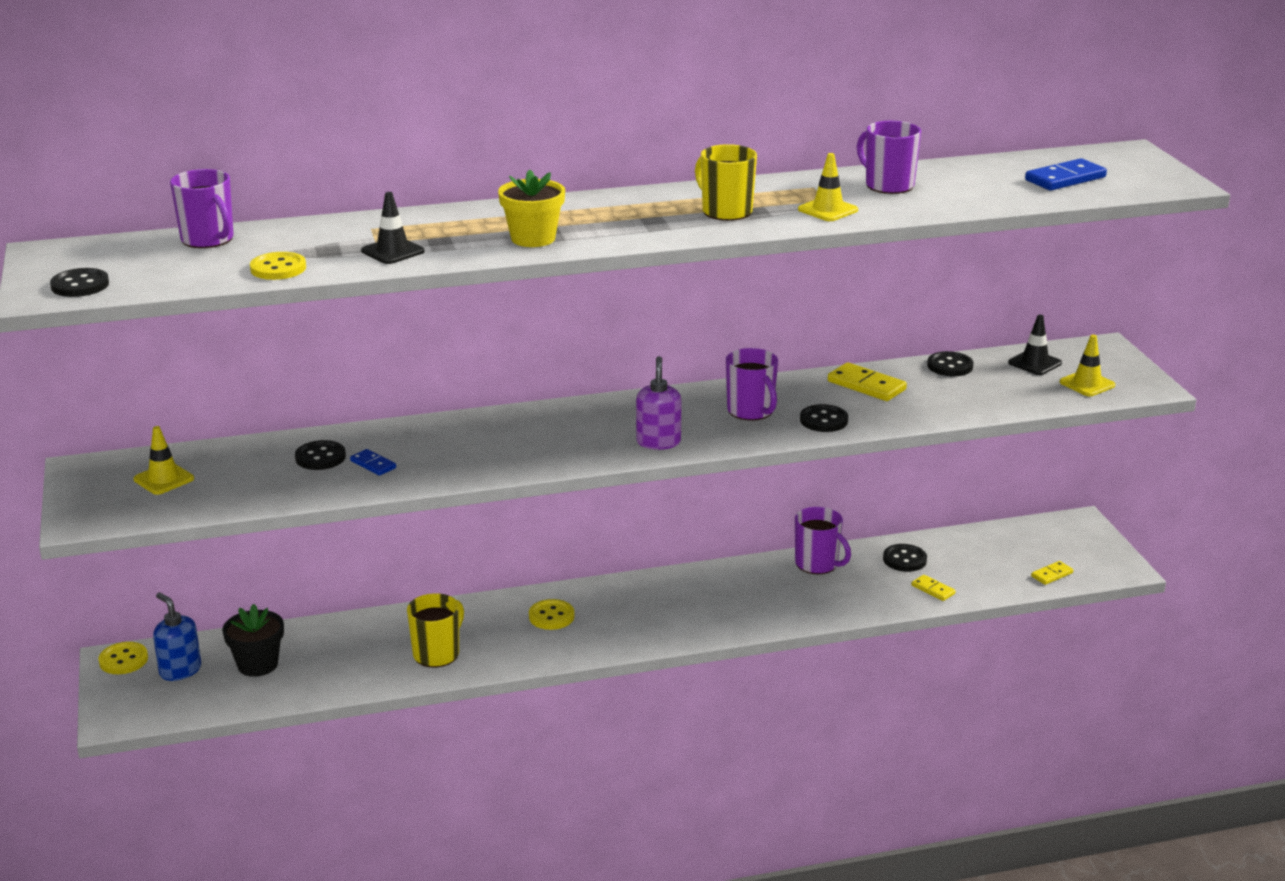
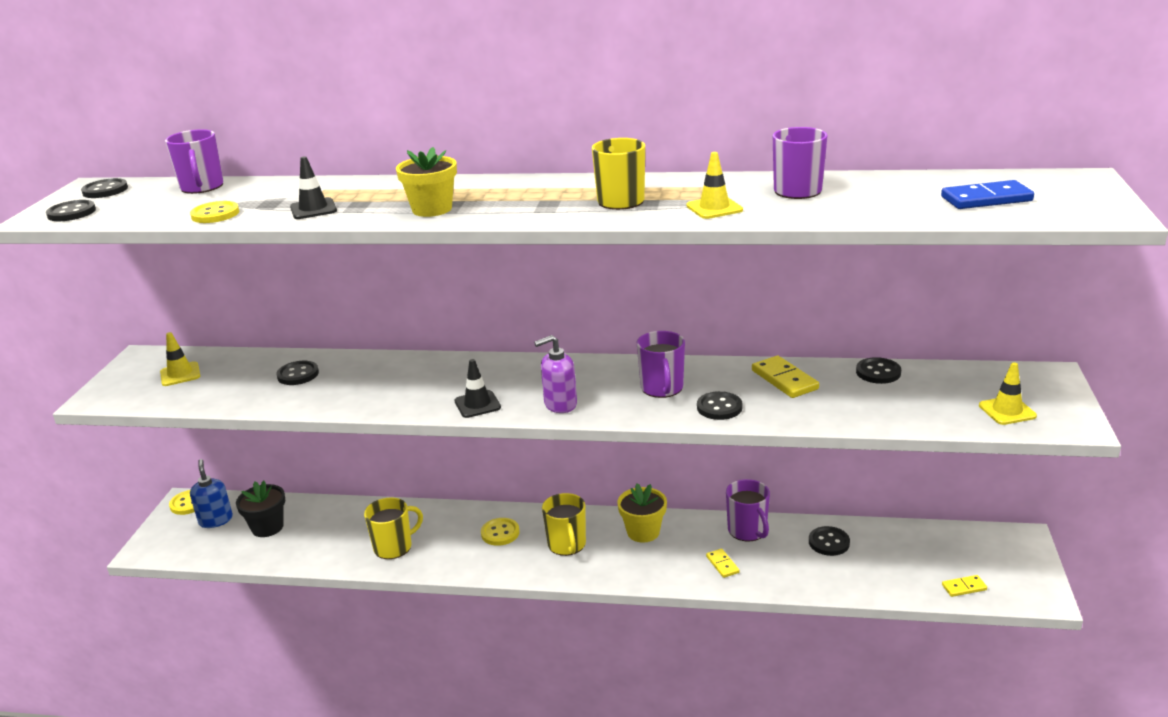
camera: 25 degrees right, 0 degrees up
blue domino [350,449,396,476] -> none
purple soap dispenser [636,356,682,450] -> purple soap dispenser turned 135 degrees counterclockwise [534,335,577,413]
yellow domino [911,575,956,601] -> yellow domino moved to [706,549,739,578]
black traffic cone [1008,315,1062,375] -> black traffic cone moved to [455,359,501,418]
none -> black button [81,178,128,198]
none -> yellow mug [542,493,586,556]
none -> yellow flower pot [617,483,667,543]

